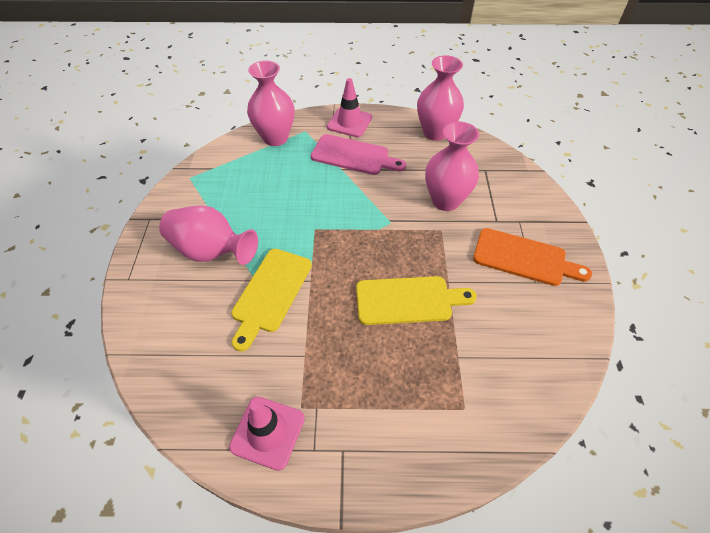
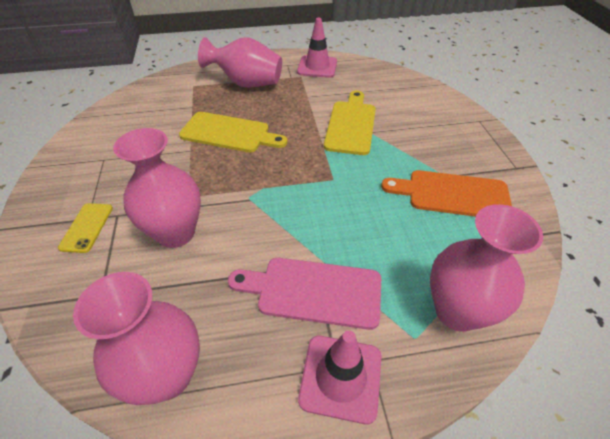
camera: 170 degrees right, 5 degrees down
pink vase [159,205,258,265] -> pink vase moved to [198,37,282,88]
yellow cutting board [356,276,477,325] -> yellow cutting board turned 150 degrees counterclockwise [179,112,287,153]
orange cutting board [473,228,592,286] -> orange cutting board moved to [381,170,512,217]
none -> yellow phone [58,203,113,253]

